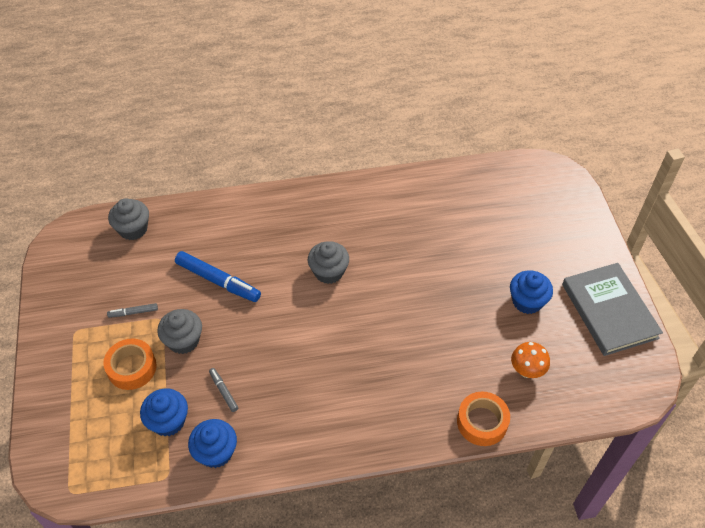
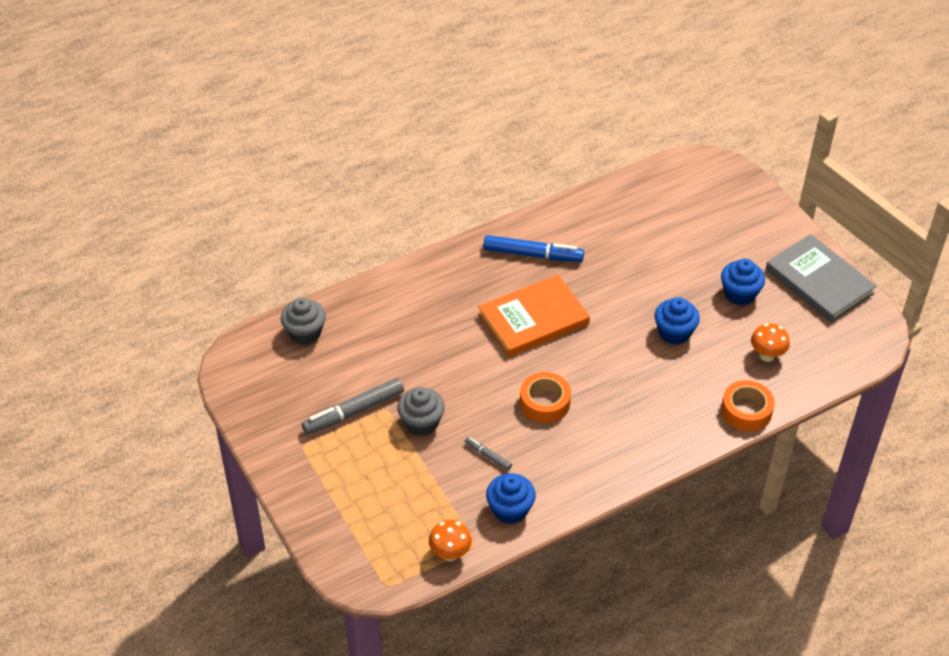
camera: 20 degrees left, 5 degrees down
orange tape [103,338,157,390] -> orange tape moved to [520,372,571,423]
grey marker [107,303,158,318] -> grey marker [302,378,404,434], size x2.03
blue cupcake [140,388,188,436] -> blue cupcake moved to [655,297,700,345]
blue marker [175,251,261,302] -> blue marker moved to [483,235,584,262]
grey cupcake [308,241,349,284] -> orange book [478,275,590,357]
none -> orange mushroom [429,520,472,561]

